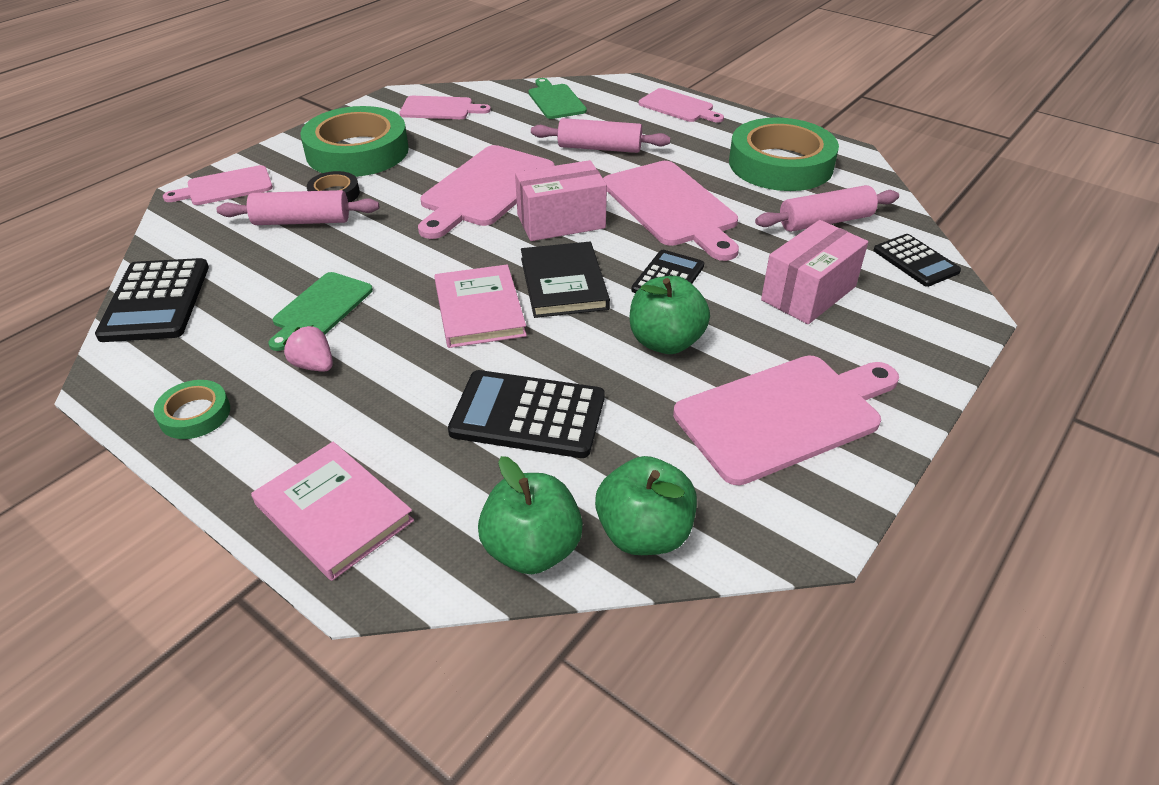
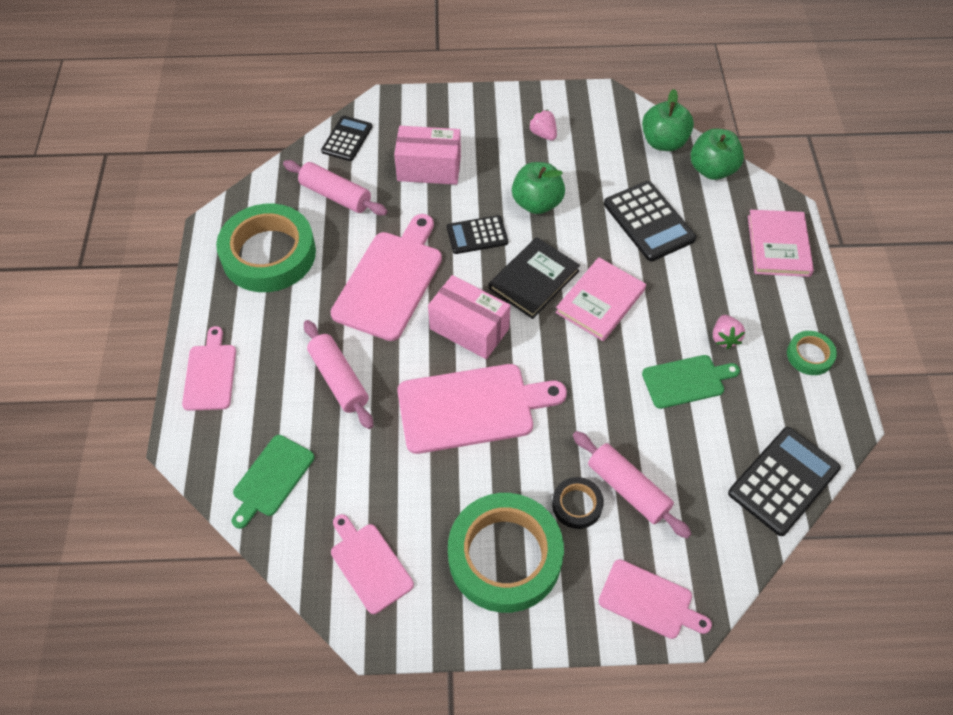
camera: 130 degrees left, 15 degrees up
pink cutting board [673,356,899,485] -> pink strawberry [528,110,557,140]

